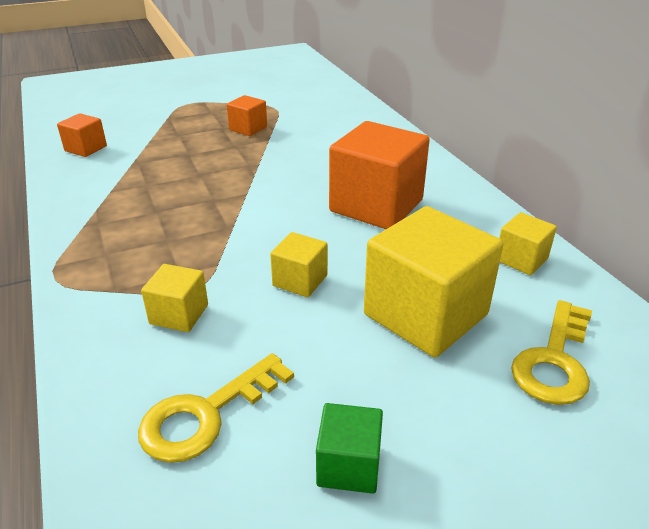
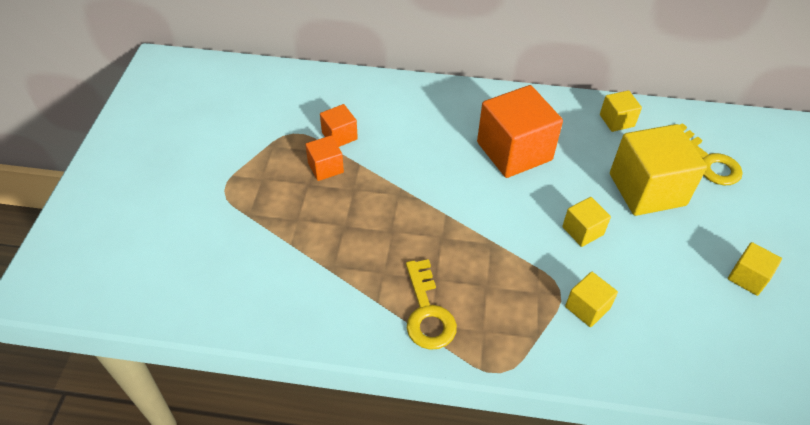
camera: 60 degrees left, 15 degrees up
orange cube [57,113,107,157] -> orange cube moved to [320,104,358,147]
yellow key [138,353,294,463] -> yellow key moved to [406,259,457,350]
green cube [316,403,383,494] -> yellow cube [728,242,782,296]

